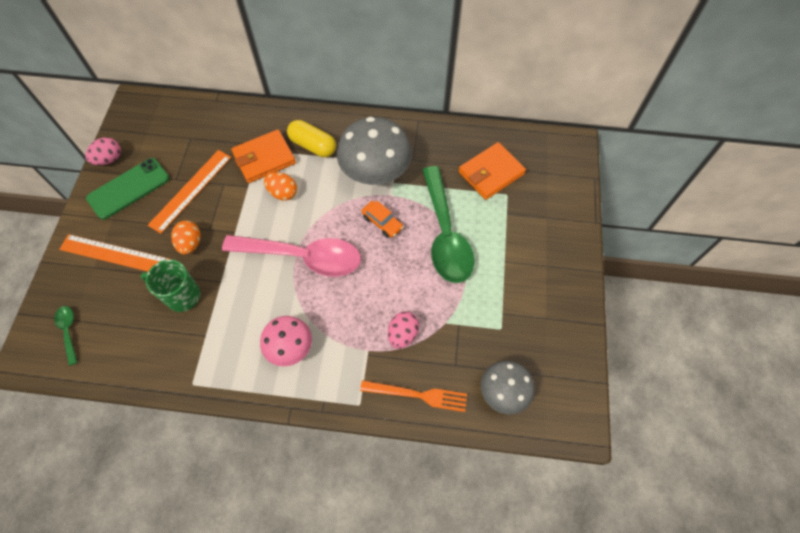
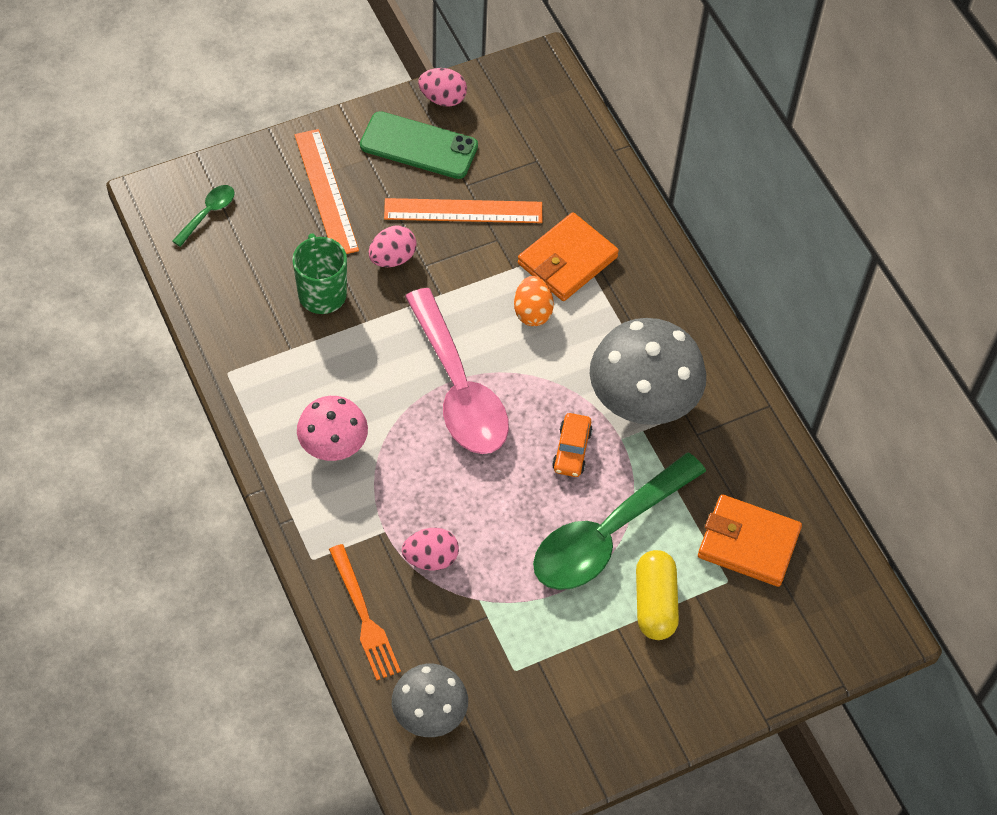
camera: 55 degrees right, 5 degrees down
orange egg [171,220,201,255] -> pink egg [369,225,417,267]
orange wallet [231,129,296,183] -> orange wallet turned 75 degrees counterclockwise [518,212,619,301]
yellow capsule [287,120,336,157] -> yellow capsule moved to [636,550,679,640]

